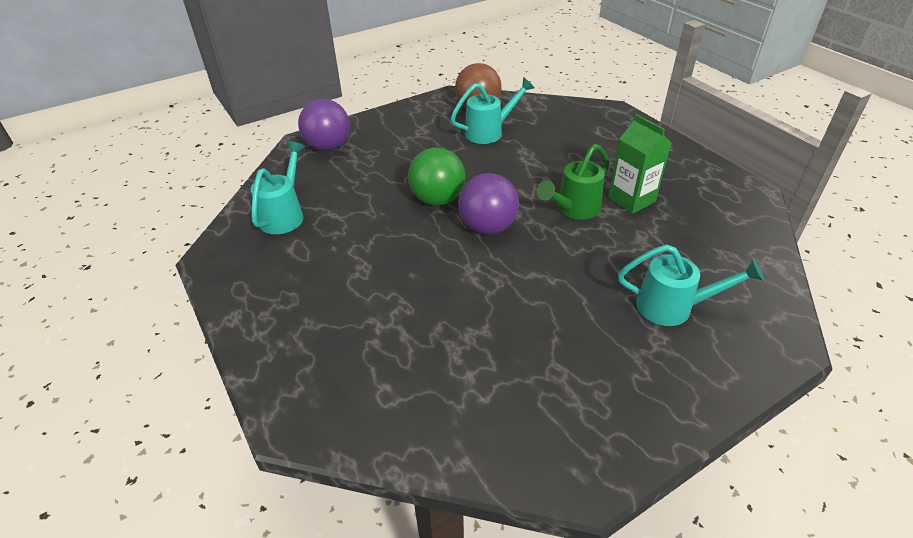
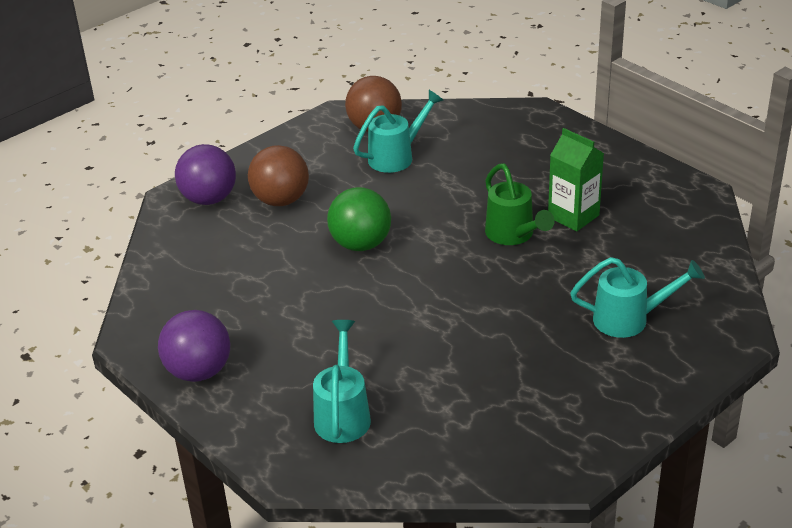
camera: 10 degrees left, 5 degrees down
turquoise watering can [251,141,305,234] -> turquoise watering can moved to [313,320,371,443]
purple ball [458,173,519,234] -> purple ball moved to [158,310,230,382]
green watering can [537,144,609,220] -> green watering can turned 60 degrees counterclockwise [485,163,555,245]
none -> brown ball [248,145,309,206]

